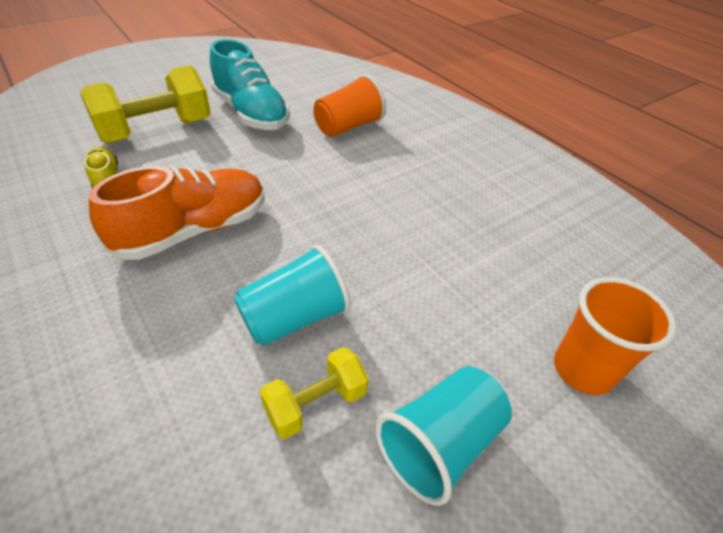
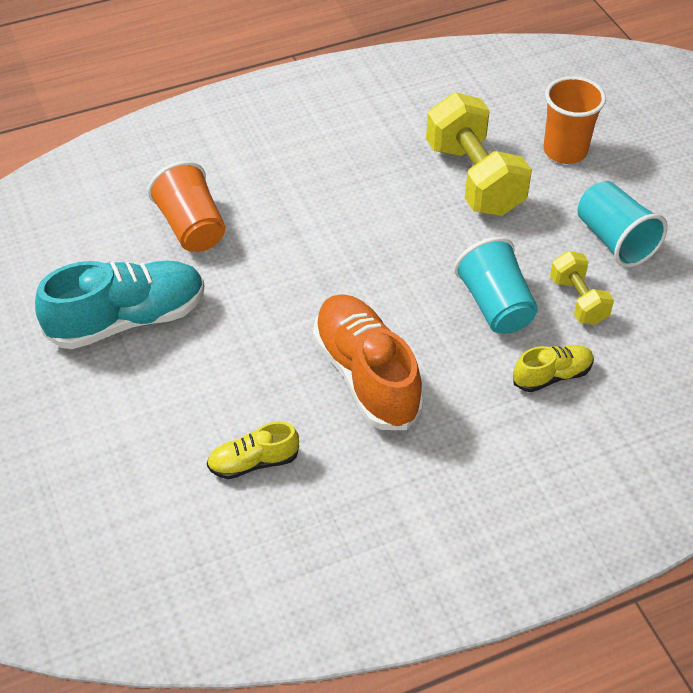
camera: 75 degrees left, 5 degrees up
yellow dumbbell [81,65,211,143] -> yellow dumbbell moved to [426,92,532,216]
none -> yellow shoe [513,345,594,392]

